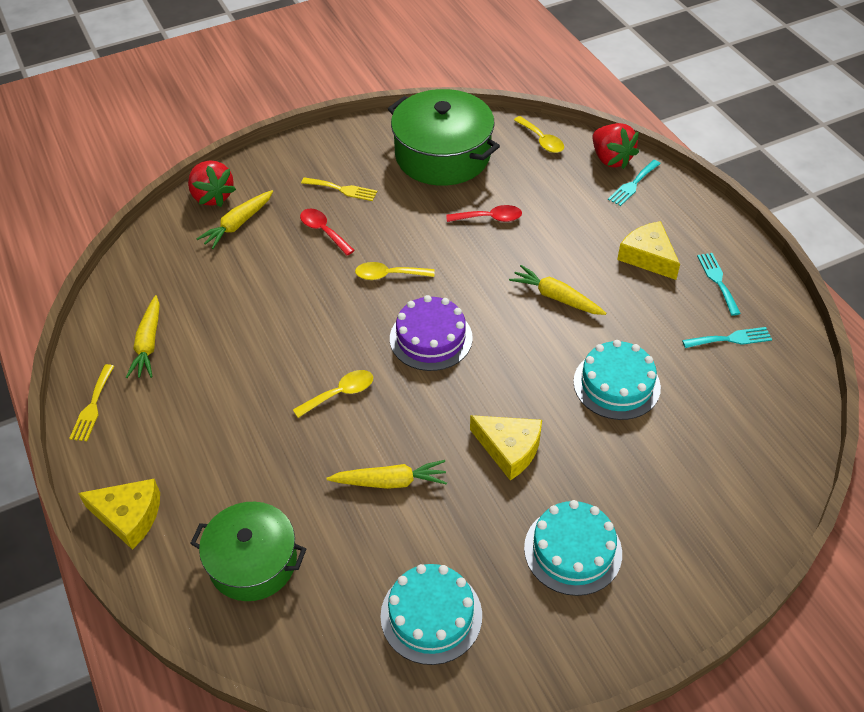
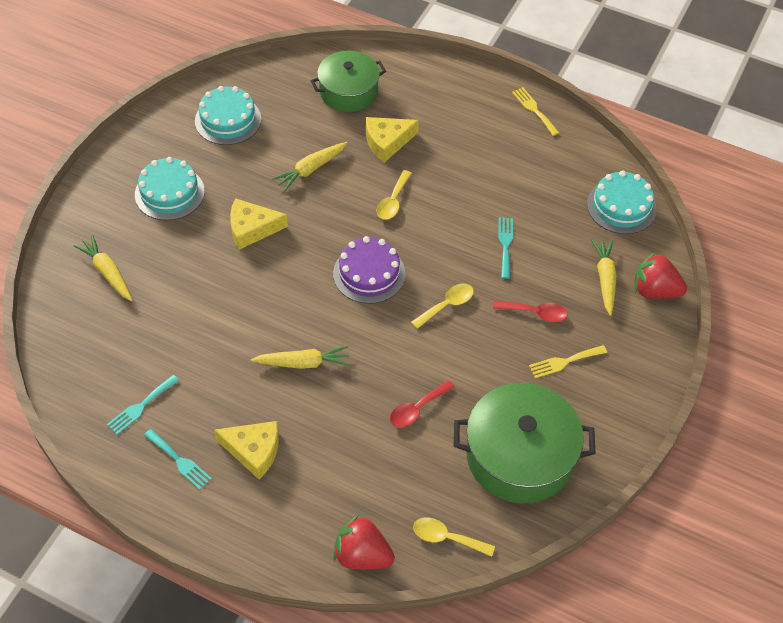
camera: 140 degrees right, 5 degrees up
yellow cheese [78,479,160,550] -> yellow cheese moved to [366,117,419,163]
yellow carrot [126,295,160,378] -> yellow carrot moved to [74,235,133,301]
turquoise cake [573,340,661,420] -> turquoise cake moved to [587,170,656,234]
turquoise fork [608,160,661,206] -> turquoise fork moved to [498,218,513,279]

